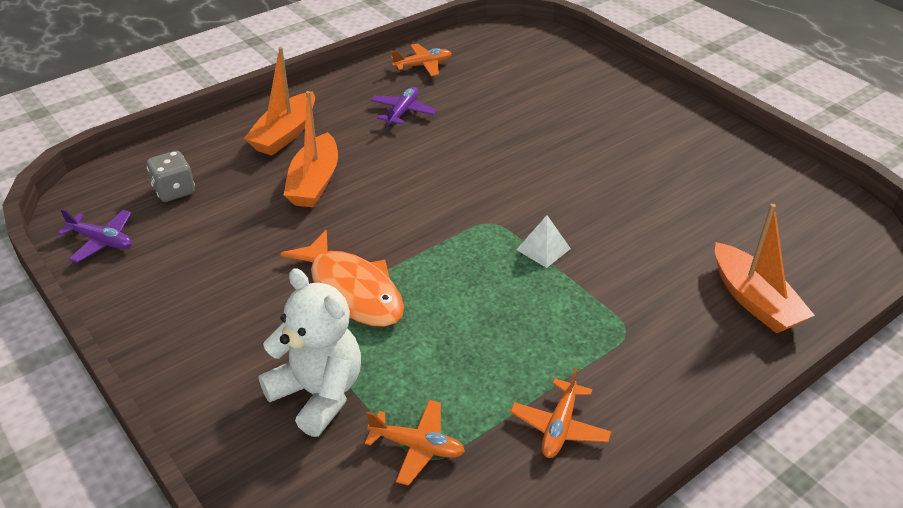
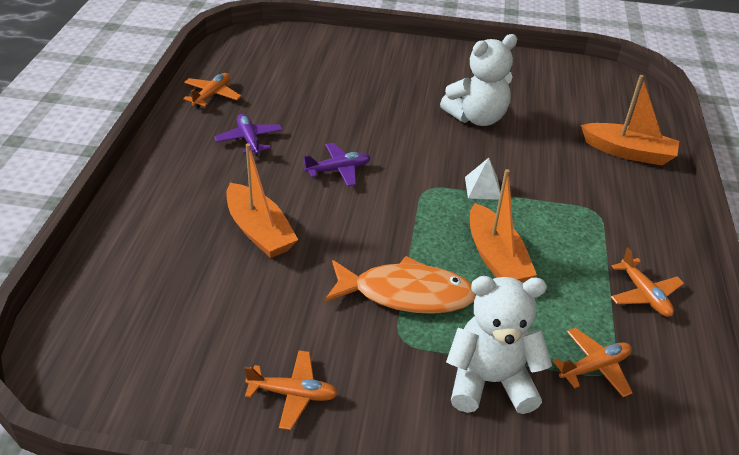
camera: 45 degrees left, 0 degrees up
purple plane [57,208,132,263] -> purple plane moved to [303,143,371,187]
grey dice [147,151,195,202] -> none
orange boat [244,47,315,155] -> orange boat moved to [470,169,537,283]
none -> orange plane [244,350,338,430]
none -> white teddy bear [440,34,517,126]

